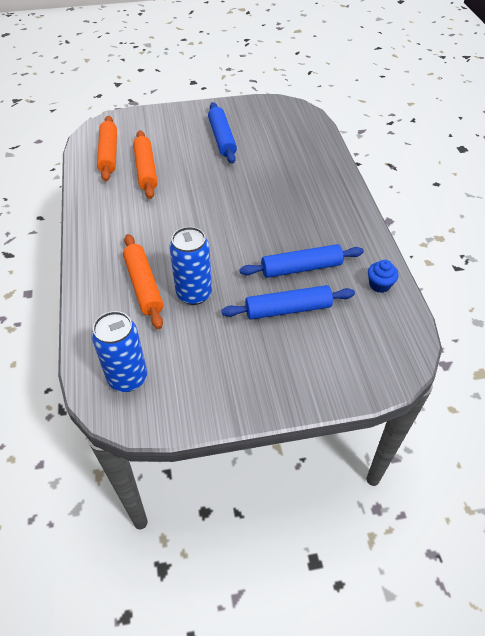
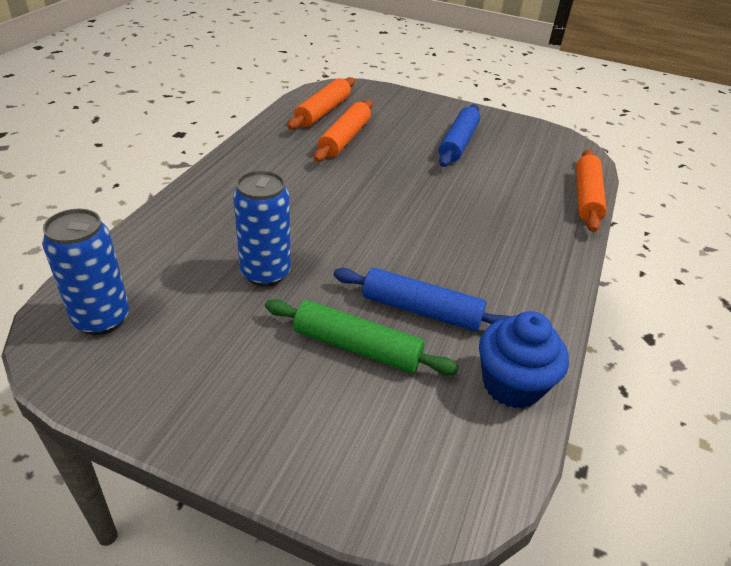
camera: 30 degrees right, 10 degrees down
orange rolling pin [123,234,163,329] -> orange rolling pin moved to [576,150,607,232]
blue rolling pin [222,285,355,320] -> green rolling pin [265,299,459,375]
blue cupcake [368,260,399,293] -> blue cupcake [479,311,569,408], size x1.74

